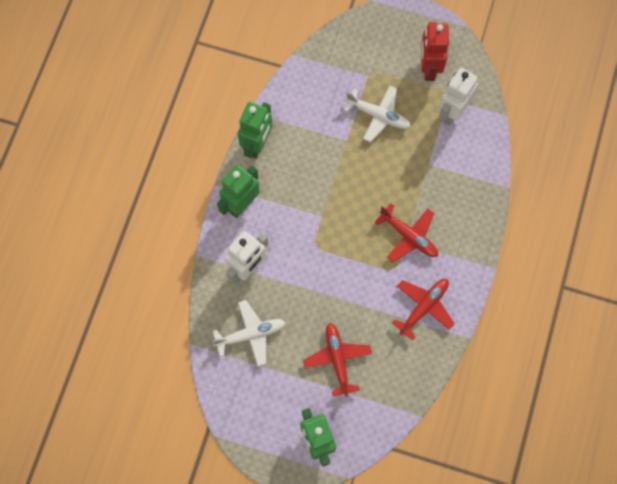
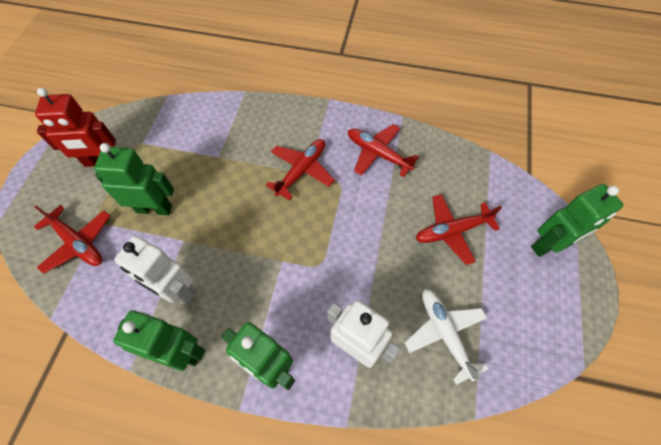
camera: 95 degrees left, 10 degrees down
white plane [343,86,411,142] -> green robot [94,143,174,215]
white robot [438,68,478,126] -> white robot moved to [114,236,196,305]
none -> red plane [34,205,110,274]

